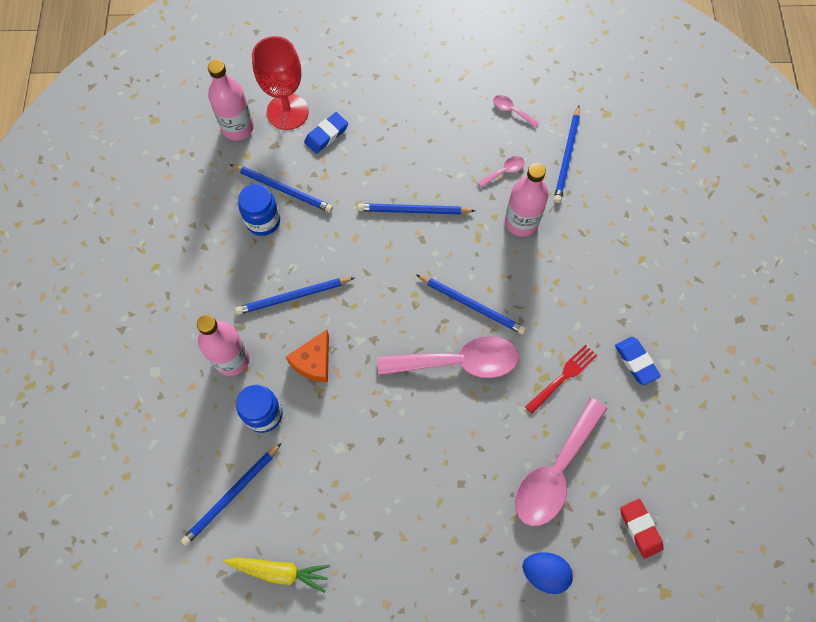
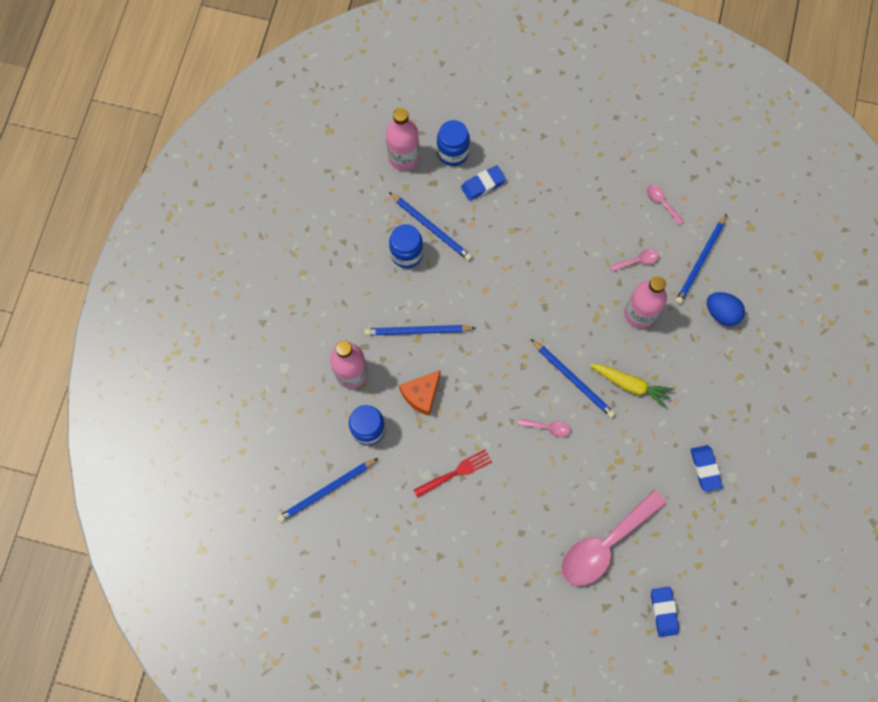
camera: 15 degrees right, 5 degrees up
yellow carrot [224,558,330,593] -> yellow carrot moved to [590,364,674,408]
red goblet [252,36,309,130] -> blue jar [437,120,470,166]
blue pencil [358,203,475,214] -> none
pink spoon [378,336,519,378] -> pink spoon [518,418,570,437], size x0.42
blue egg [522,552,573,594] -> blue egg moved to [707,292,745,326]
red fork [525,344,597,414] -> red fork moved to [414,449,492,498]
red eraser [620,499,664,559] -> blue eraser [651,587,679,637]

